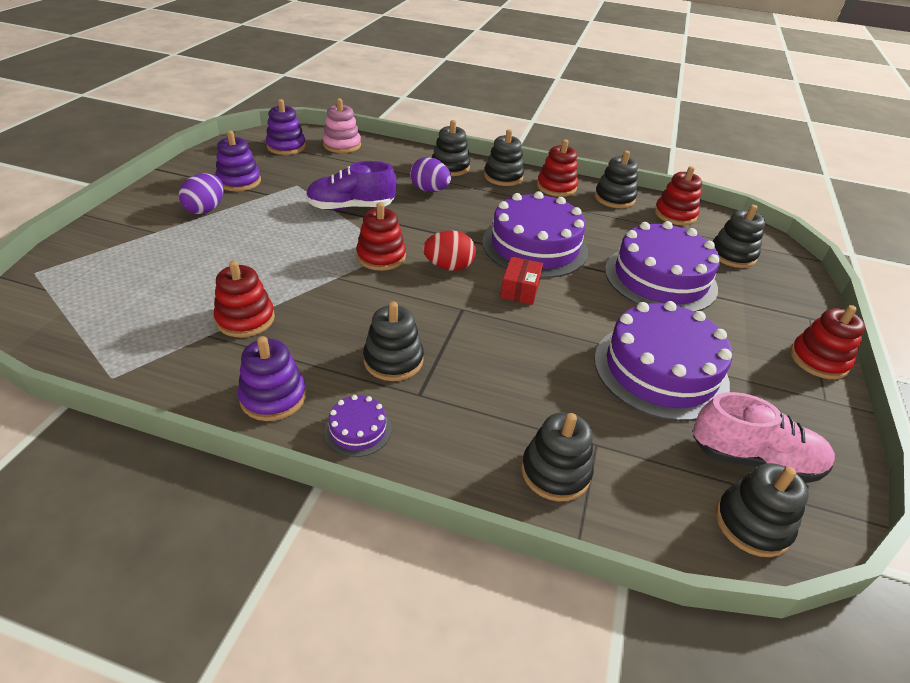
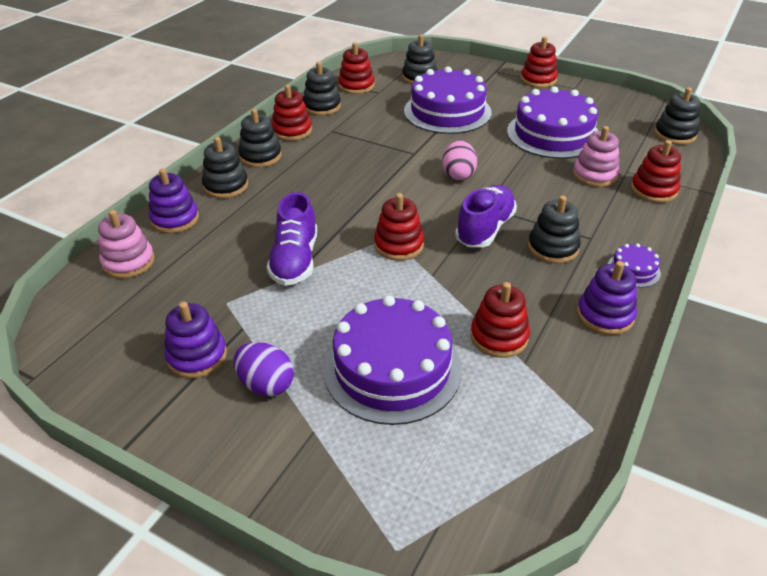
camera: 75 degrees left, 0 degrees up
purple stacking toy [266,99,306,155] -> purple stacking toy moved to [149,169,199,233]
purple egg [410,157,451,192] -> none
red egg [423,230,476,271] -> none
purple cake [482,191,588,278] -> purple cake moved to [324,295,462,425]
red box [500,257,543,305] -> pink egg [442,140,477,181]
black stacking toy [521,412,594,501] -> red stacking toy [631,140,681,203]
pink shoe [693,392,835,483] -> none
none -> purple shoe [455,185,517,247]
none -> pink stacking toy [573,126,620,187]

